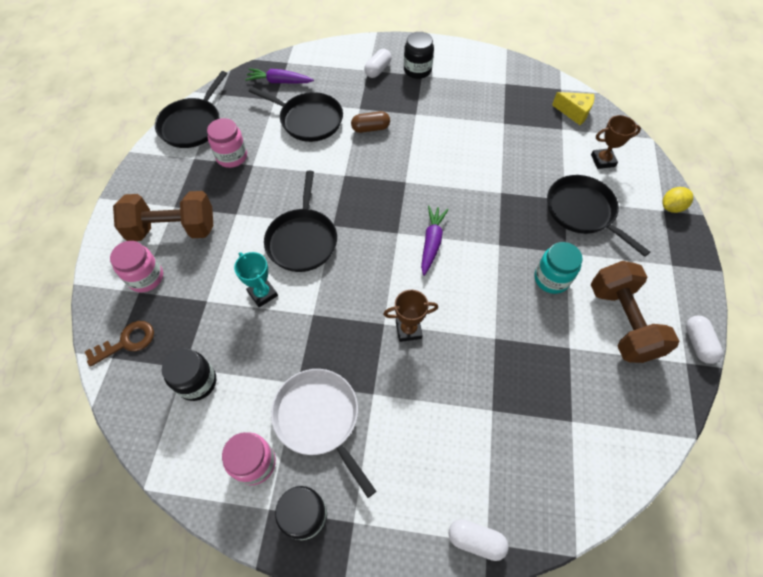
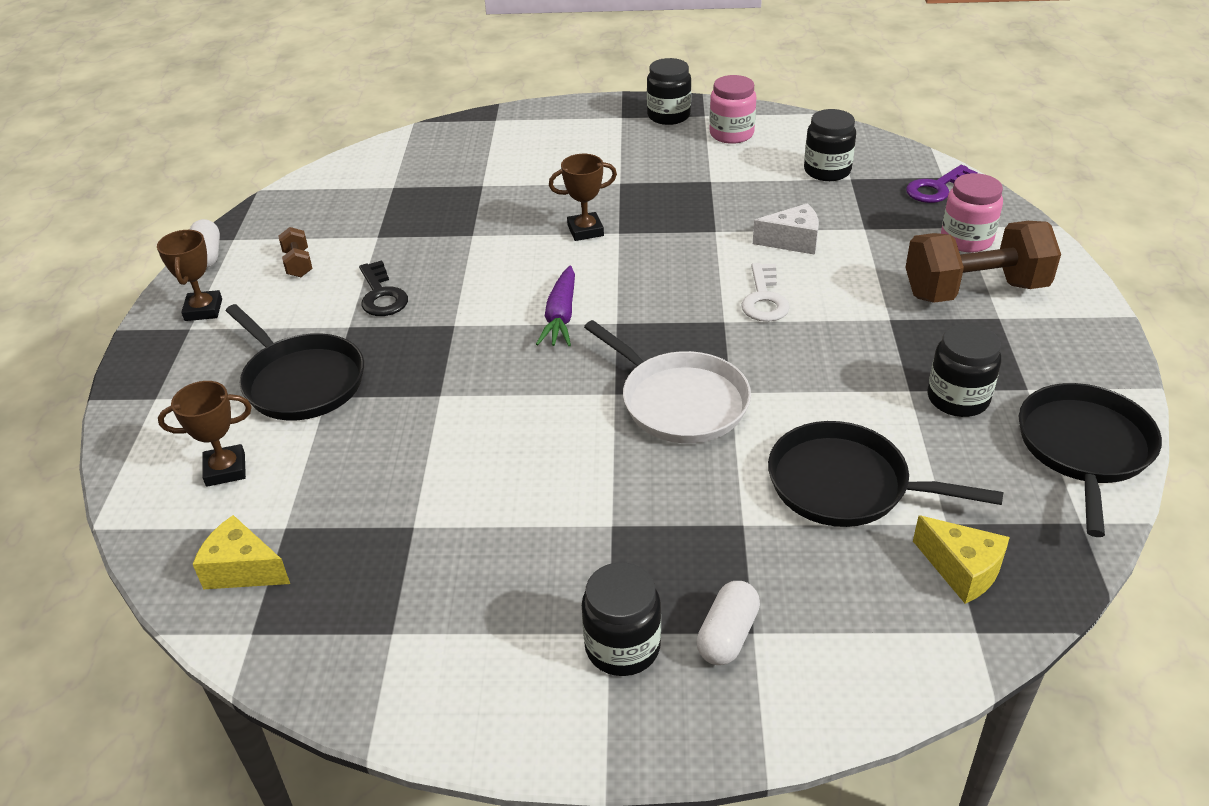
camera: 175 degrees right, 20 degrees down
brown key [85,321,154,367] -> purple key [906,165,978,203]
pink jar [207,118,247,168] -> black jar [928,324,1001,417]
turquoise trophy [234,252,278,307] -> white cheese [753,203,819,255]
purple carrot [245,68,314,83] -> yellow cheese [913,515,1010,604]
black pan [264,171,337,272] -> white key [741,263,790,322]
white pan [271,369,376,498] -> white pan moved to [584,320,751,443]
brown capsule [351,111,390,133] -> none
white capsule [448,519,509,561] -> none
turquoise jar [535,242,583,294] -> black key [359,260,408,316]
brown dumbbell [591,261,680,363] -> brown dumbbell [279,227,313,277], size x0.43
yellow lemon [662,187,693,213] -> none
none -> brown trophy [157,230,222,321]

